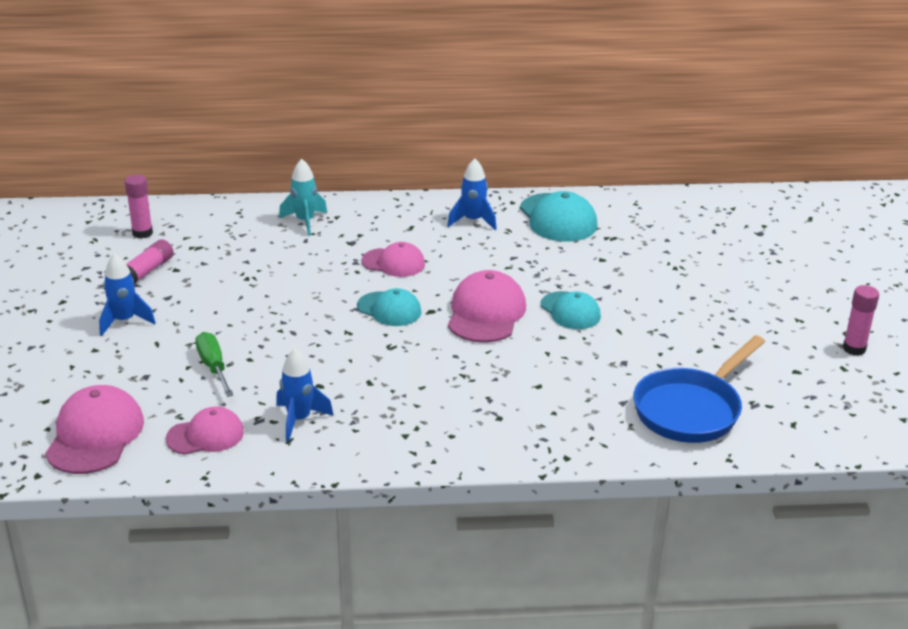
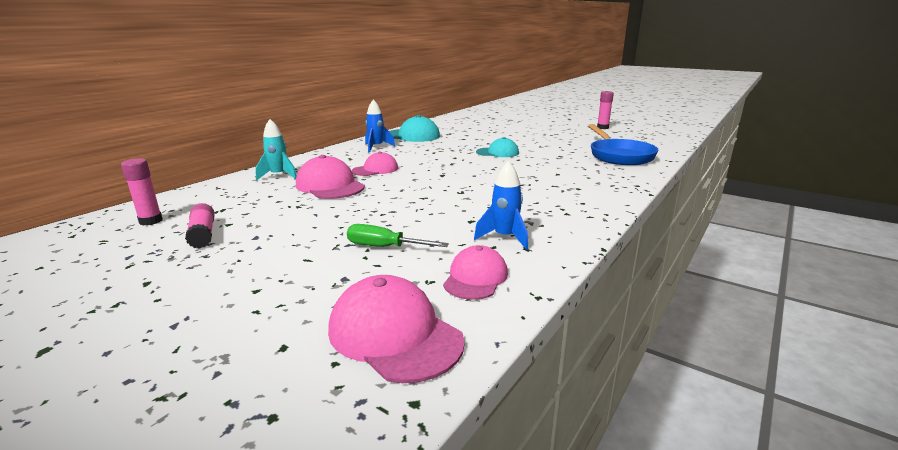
camera: 50 degrees left, 10 degrees down
blue rocket [99,253,156,336] -> none
turquoise cap [357,288,421,326] -> none
pink cap [448,270,526,343] -> pink cap moved to [296,155,365,199]

